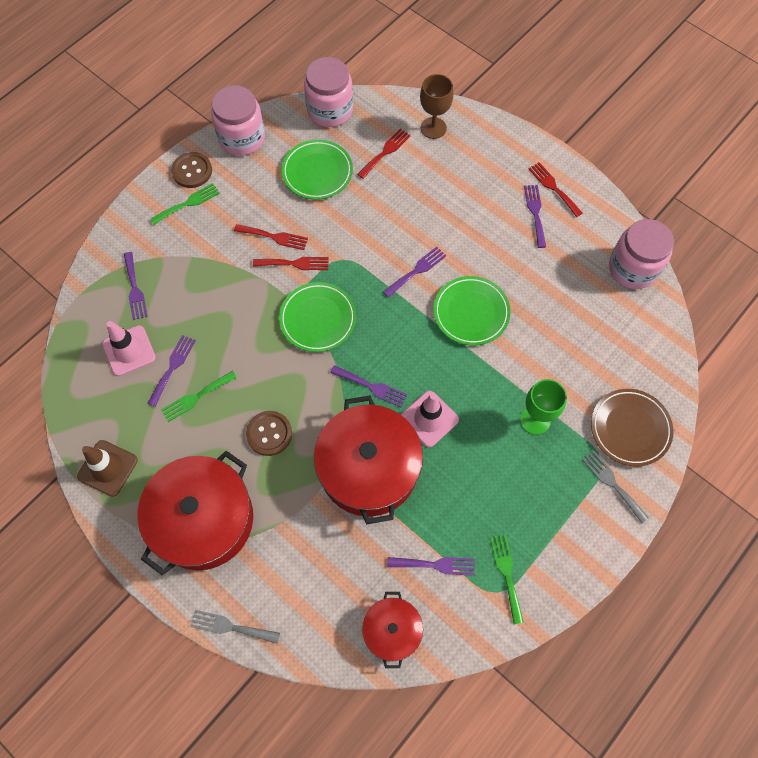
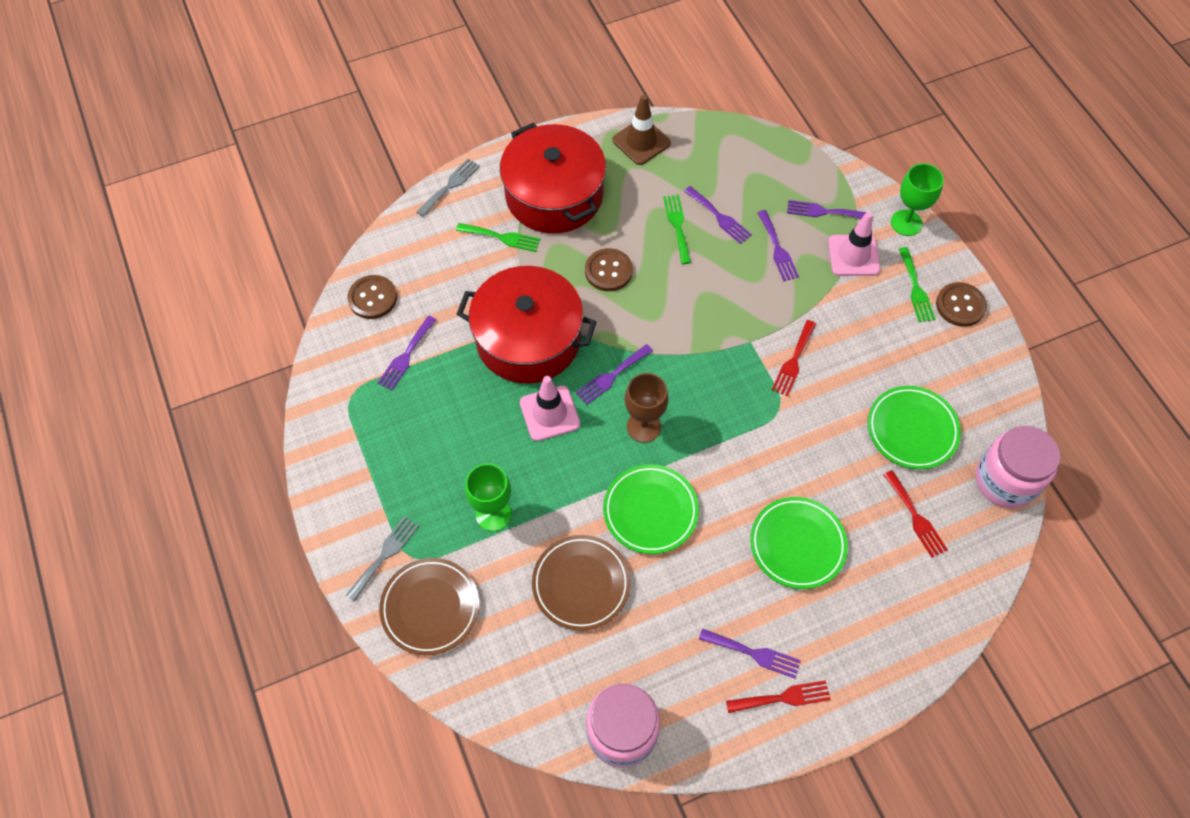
camera: 115 degrees right, 5 degrees down
pink traffic cone [102,321,156,376] -> pink traffic cone moved to [828,212,880,276]
pink jar [211,85,265,156] -> none
red fork [234,224,308,250] -> none
green plate [279,282,356,352] -> green plate moved to [750,497,848,589]
red pot [362,592,423,668] -> brown button [348,275,397,319]
purple fork [383,247,446,298] -> purple fork moved to [757,210,799,281]
brown goblet [420,74,454,139] -> brown goblet moved to [625,373,669,443]
green fork [490,534,524,624] -> green fork moved to [456,223,540,252]
grey fork [582,451,649,523] -> grey fork turned 45 degrees counterclockwise [346,516,419,602]
none -> brown plate [532,535,631,631]
none -> green goblet [891,163,944,236]

